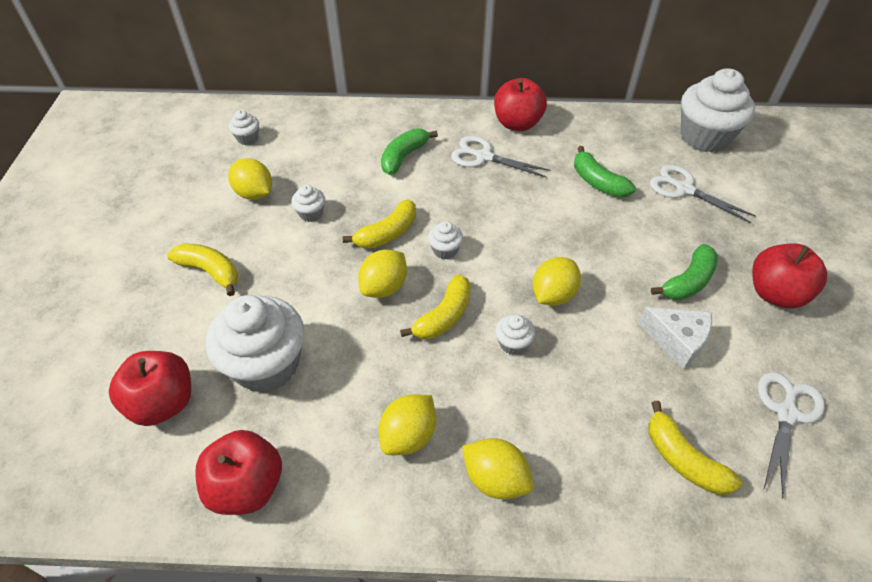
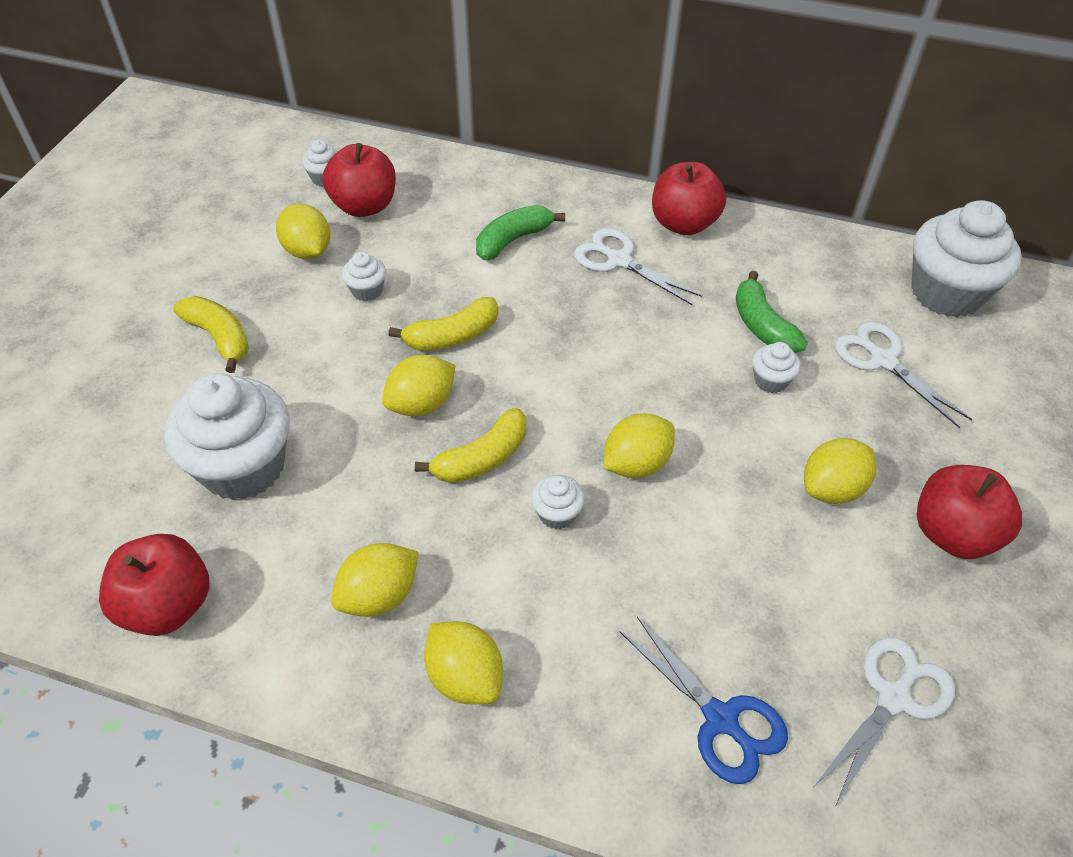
camera: 15 degrees right, 0 degrees up
red apple [109,351,191,426] -> red apple moved to [322,143,396,217]
white cupcake [428,221,463,259] -> white cupcake moved to [752,342,801,393]
white cheese [639,307,712,369] -> none
yellow banana [649,401,742,495] -> blue scissors [620,617,788,784]
green banana [651,244,718,300] -> yellow lemon [804,438,877,504]

